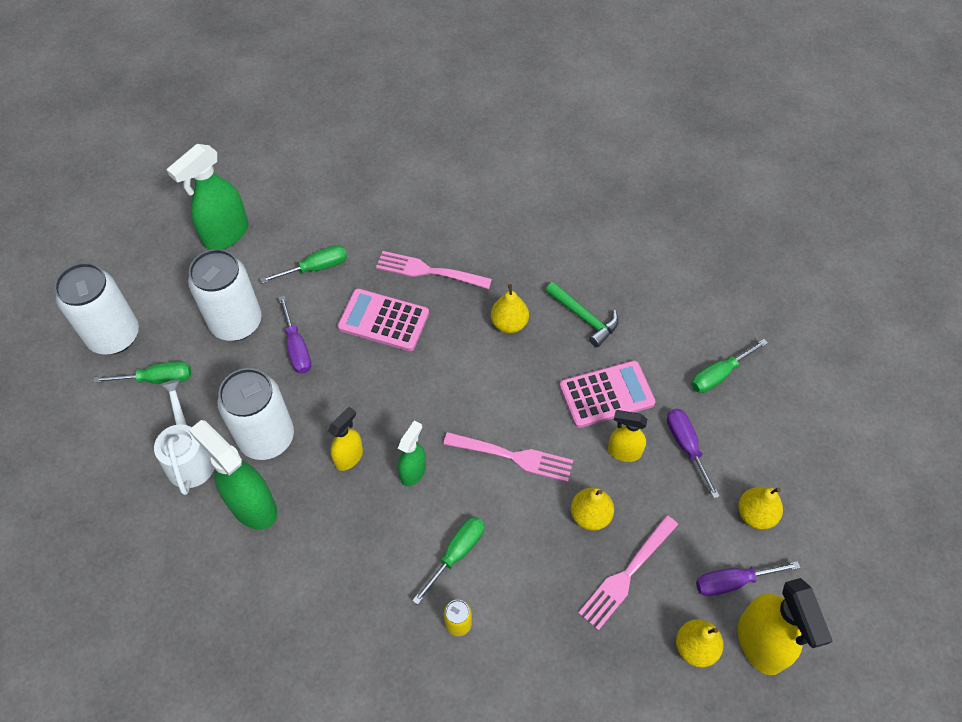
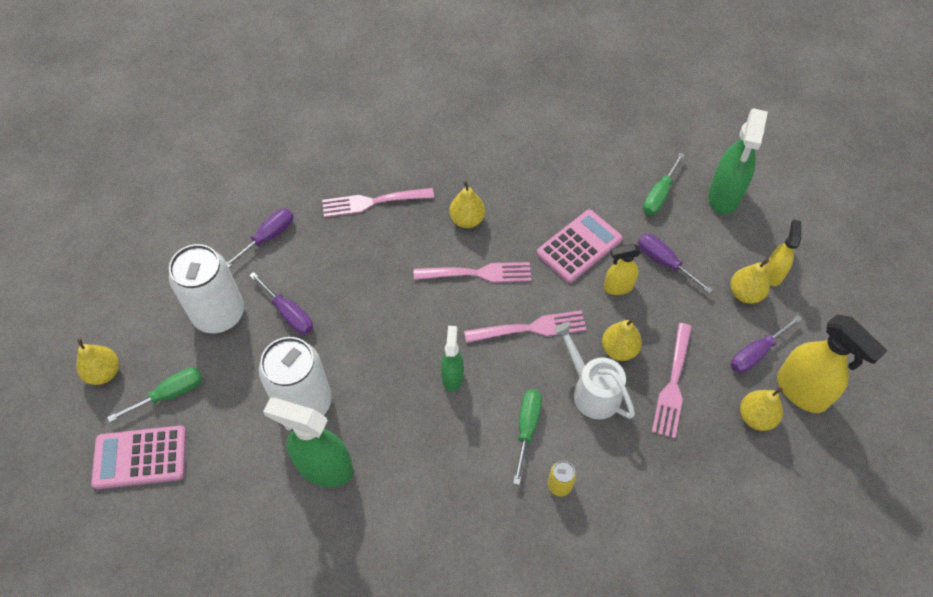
camera: 25 degrees left, 0 degrees up
white can [54,263,139,355] -> yellow pear [76,338,119,385]
white watering can [154,380,214,495] -> white watering can moved to [554,322,635,419]
green spray bottle [166,144,248,250] -> green spray bottle moved to [708,108,768,214]
green screwdriver [260,245,347,283] -> purple screwdriver [226,209,294,267]
yellow spray bottle [328,406,363,471] -> yellow spray bottle moved to [766,220,801,286]
pink calculator [338,288,429,351] -> pink calculator moved to [91,425,187,489]
green hammer [545,282,619,347] -> none
none -> pink fork [414,262,531,283]

